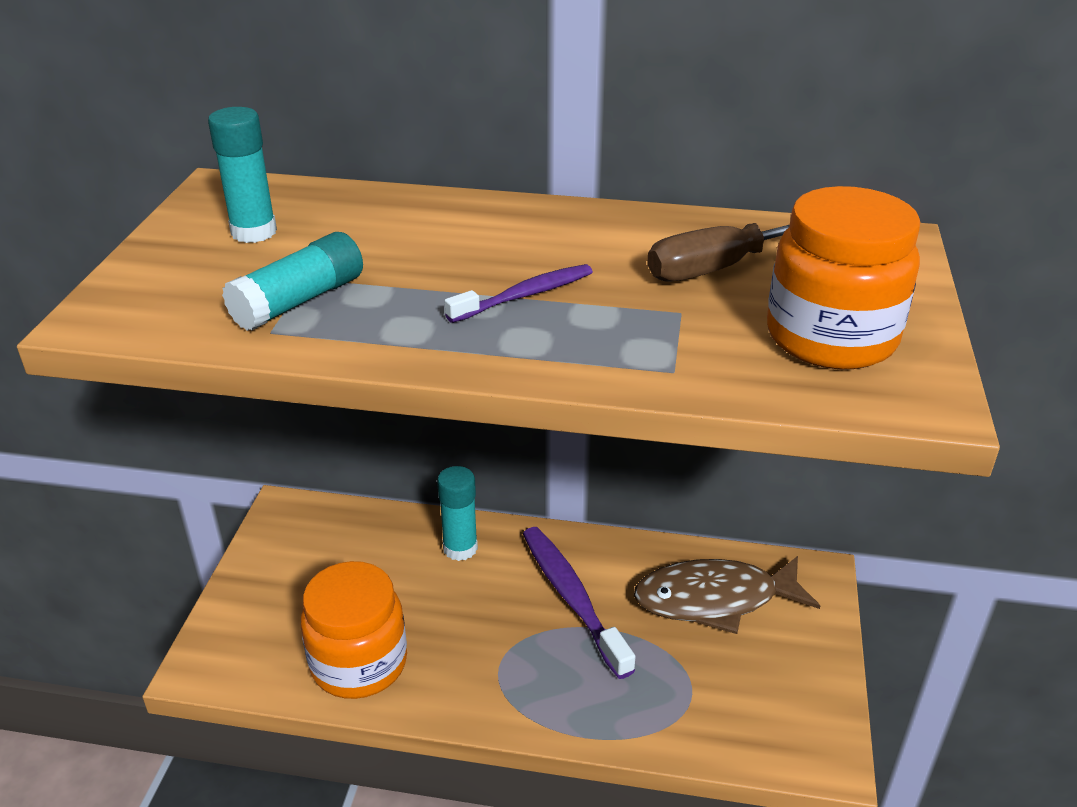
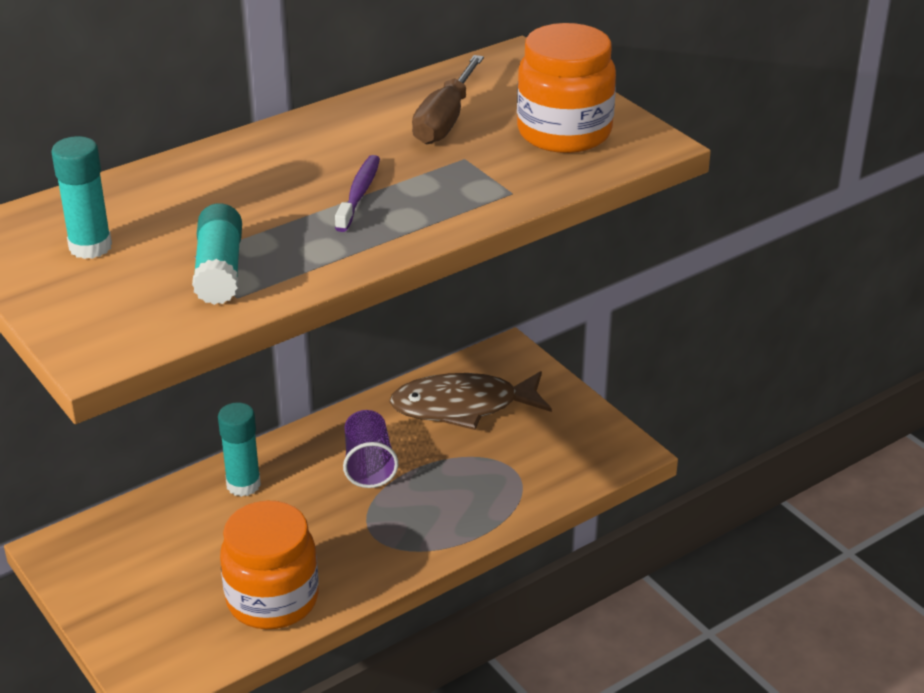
camera: 45 degrees left, 0 degrees up
purple toothbrush [523,527,635,679] -> purple cup [343,410,398,488]
brown fish [634,556,820,634] -> brown fish turned 45 degrees clockwise [389,371,552,430]

